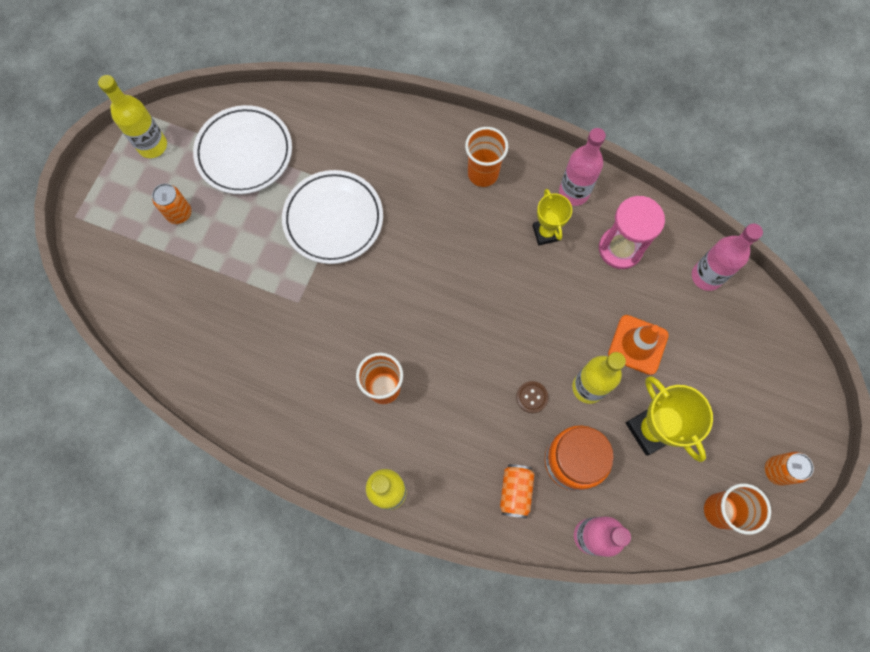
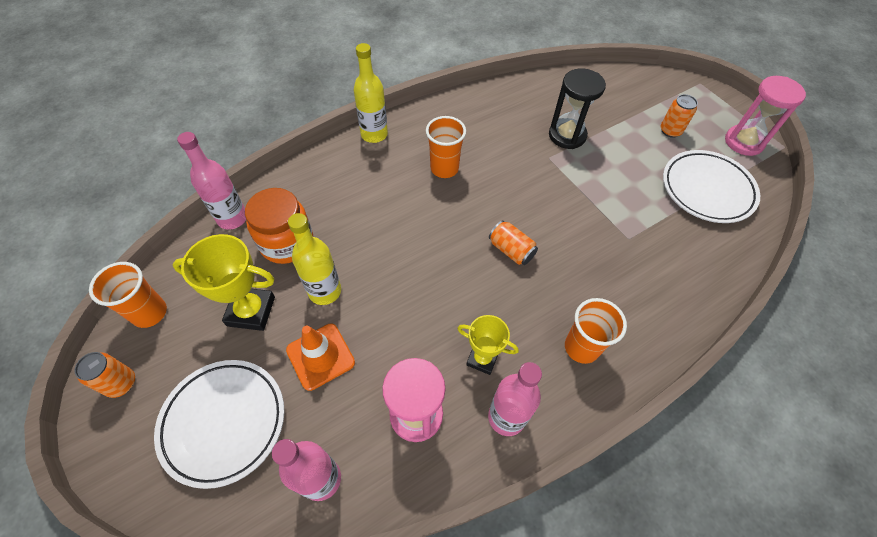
camera: 125 degrees right, 15 degrees down
yellow bottle [98,75,167,158] -> pink hourglass [725,76,806,156]
white plate [282,170,383,264] -> white plate moved to [154,360,284,489]
orange can [500,464,534,518] -> orange can moved to [489,220,538,265]
brown button [516,381,548,413] -> none
none -> black hourglass [549,68,606,149]

